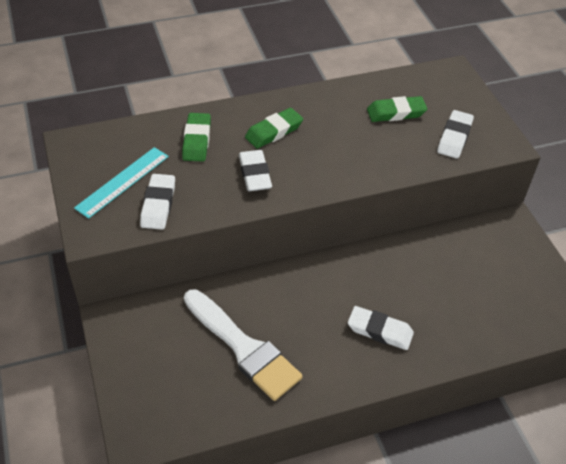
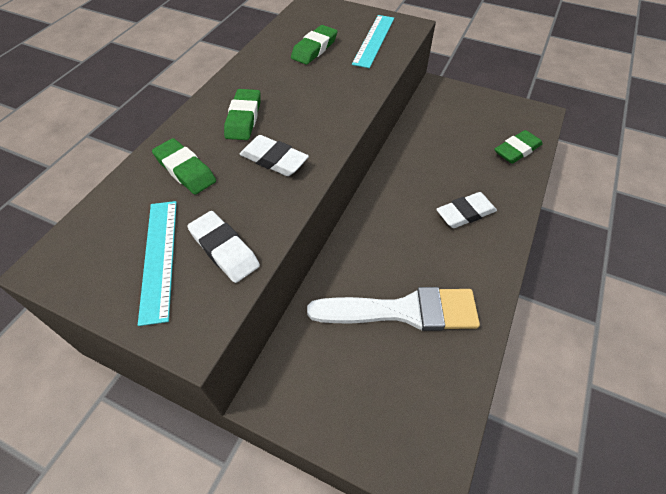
camera: 45 degrees left, 5 degrees up
white eraser [437,110,474,159] -> turquoise ruler [352,15,394,68]
none -> green eraser [494,130,543,164]

